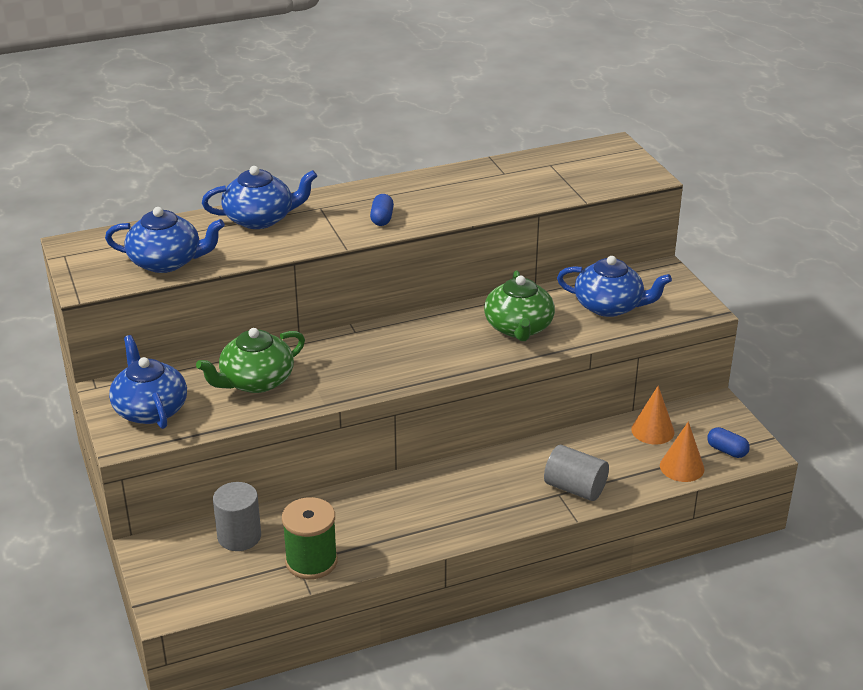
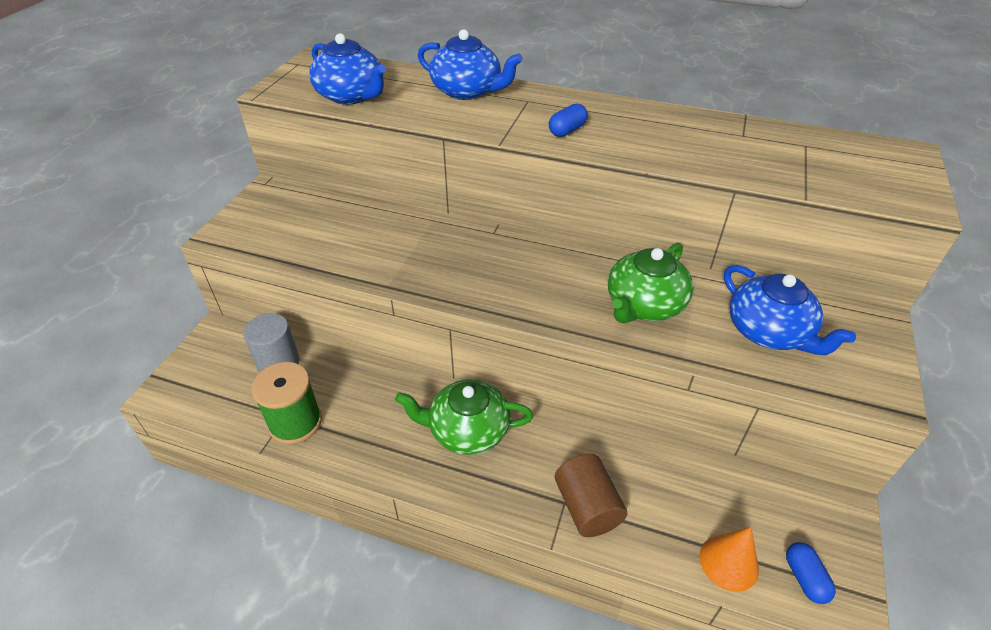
camera: 40 degrees right, 10 degrees up
blue teapot [109,335,187,429] -> none
green teapot [196,328,305,393] -> green teapot moved to [395,379,533,455]
grey cylinder [544,445,609,501] -> brown cylinder [555,454,627,537]
orange cone [631,386,675,444] -> none

